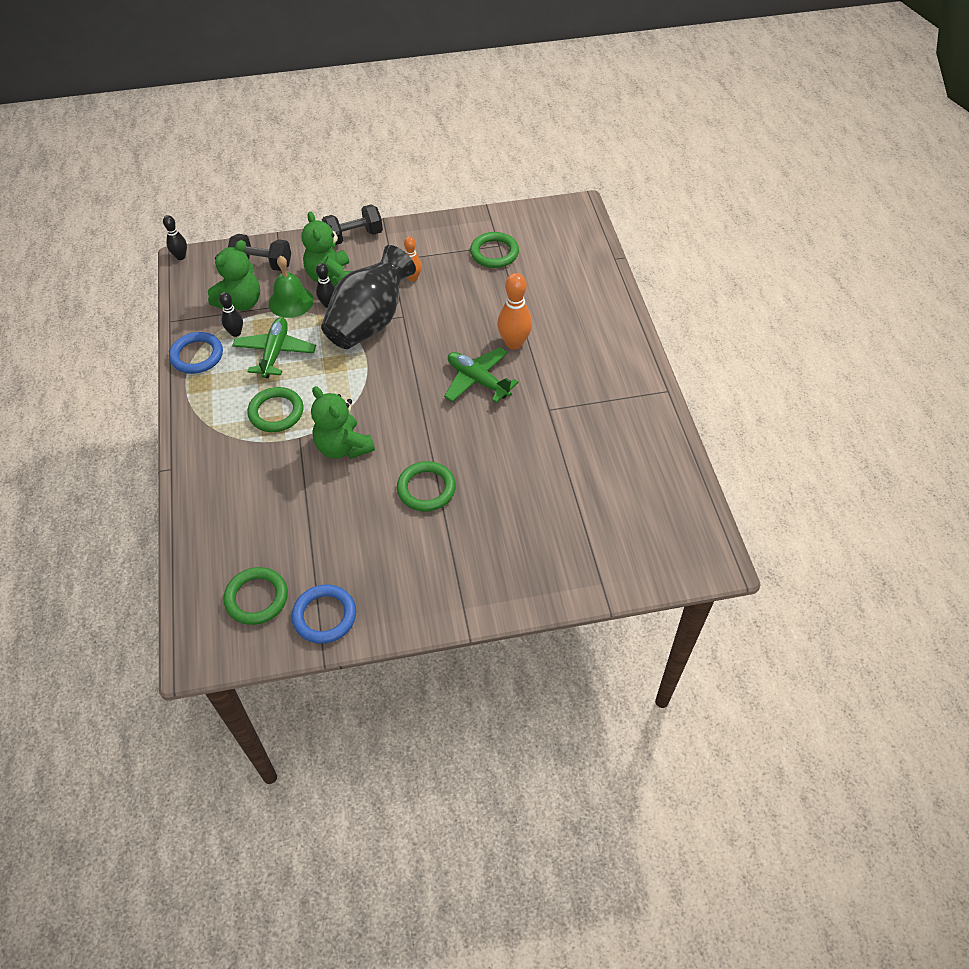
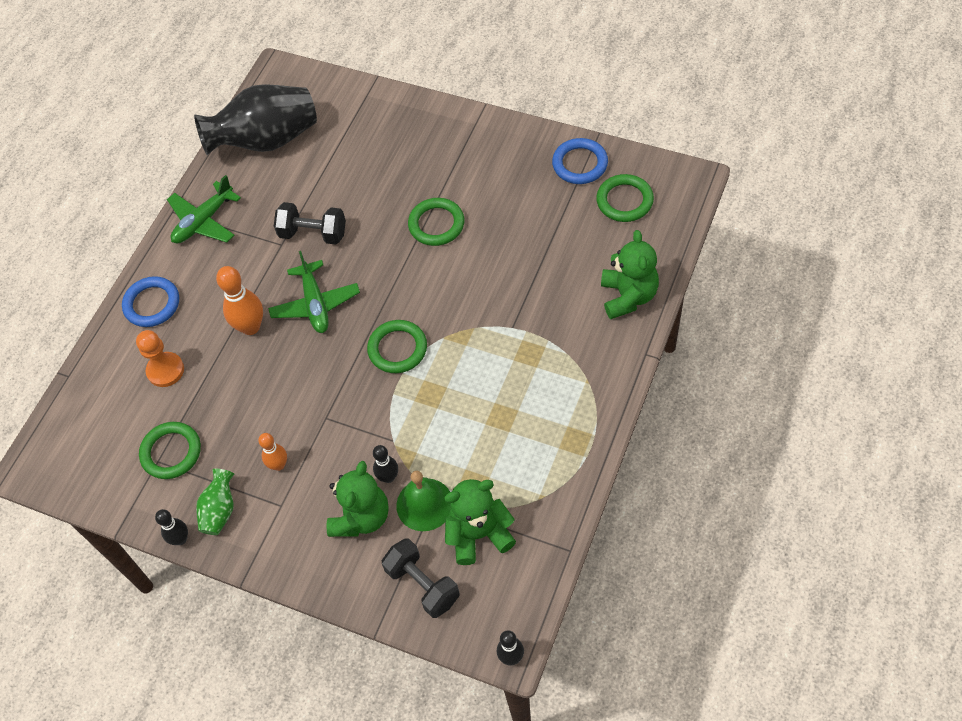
camera: 140 degrees left, 5 degrees up
blue ring [169,332,223,374] -> blue ring moved to [122,276,179,327]
black bowling pin [219,292,243,337] -> black bowling pin moved to [155,509,188,545]
green plane [232,317,316,378] -> green plane moved to [167,175,241,243]
green ring [247,387,303,432] -> green ring moved to [367,320,427,373]
green teddy bear [311,386,375,459] -> green teddy bear moved to [601,230,659,319]
black vase [321,245,416,349] -> black vase moved to [194,84,317,155]
black dumbbell [322,204,383,245] -> black dumbbell moved to [274,202,346,245]
none -> orange pawn [136,330,184,387]
none -> green vase [196,469,235,535]

